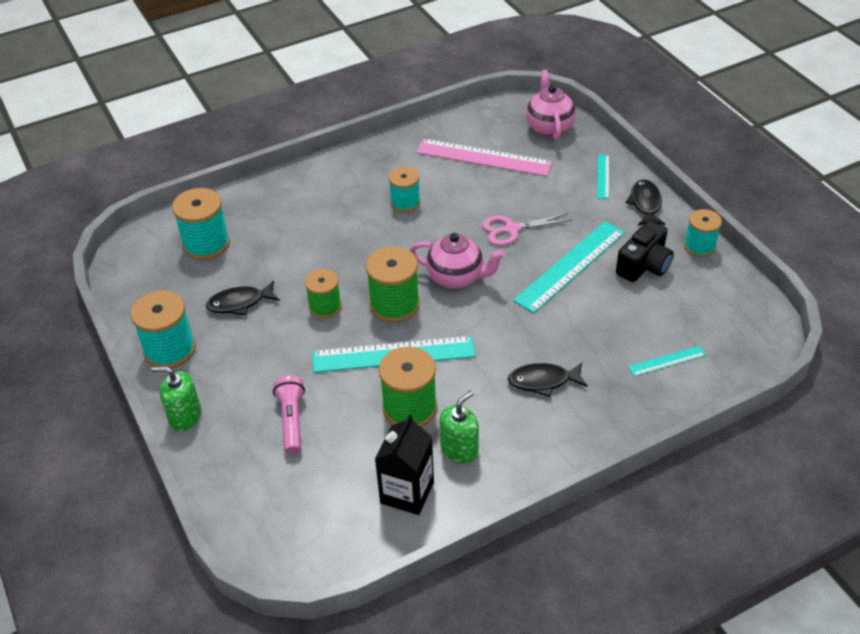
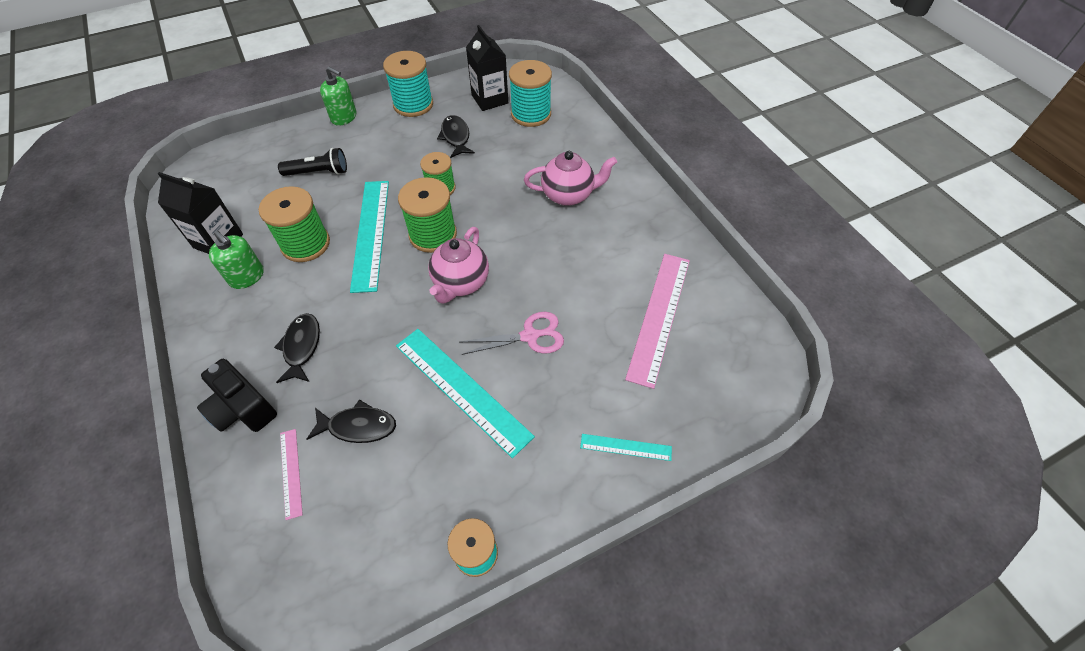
camera: 90 degrees right, 10 degrees up
green soap dispenser [151,366,201,431] -> green soap dispenser turned 105 degrees clockwise [320,67,357,126]
pink flashlight [273,376,305,455] -> black flashlight [278,148,347,176]
turquoise spool [389,167,420,213] -> none
pink scissors [482,213,572,246] -> pink scissors turned 90 degrees clockwise [461,312,564,355]
pink teapot [526,70,576,140] -> pink teapot moved to [524,151,617,206]
black camera [616,220,674,282] -> black camera moved to [197,359,277,432]
black fish [626,179,665,226] -> black fish moved to [307,399,396,443]
turquoise ruler [628,346,706,376] -> pink ruler [280,429,303,520]
none -> black carton [466,25,508,111]

